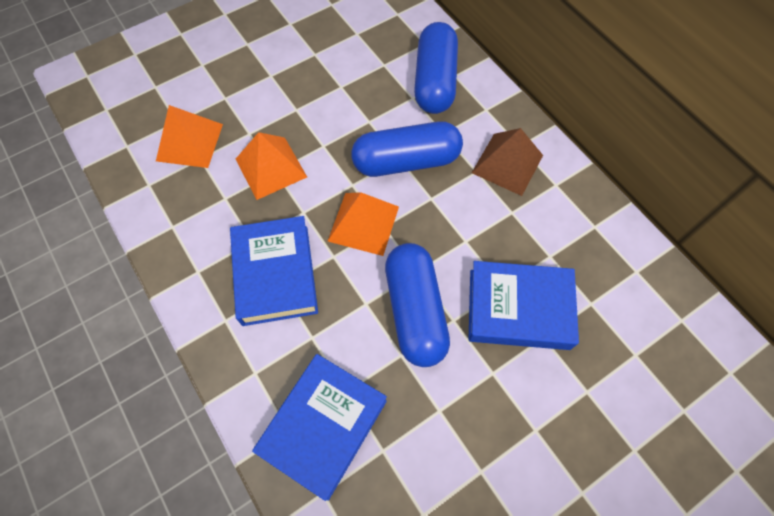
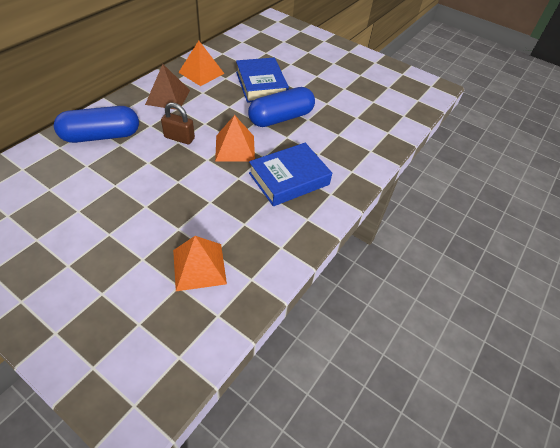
camera: 115 degrees left, 15 degrees down
orange pyramid [236,132,307,200] -> orange pyramid moved to [178,41,224,86]
blue book [252,354,387,501] -> none
blue capsule [351,121,463,177] -> brown padlock [161,102,195,144]

